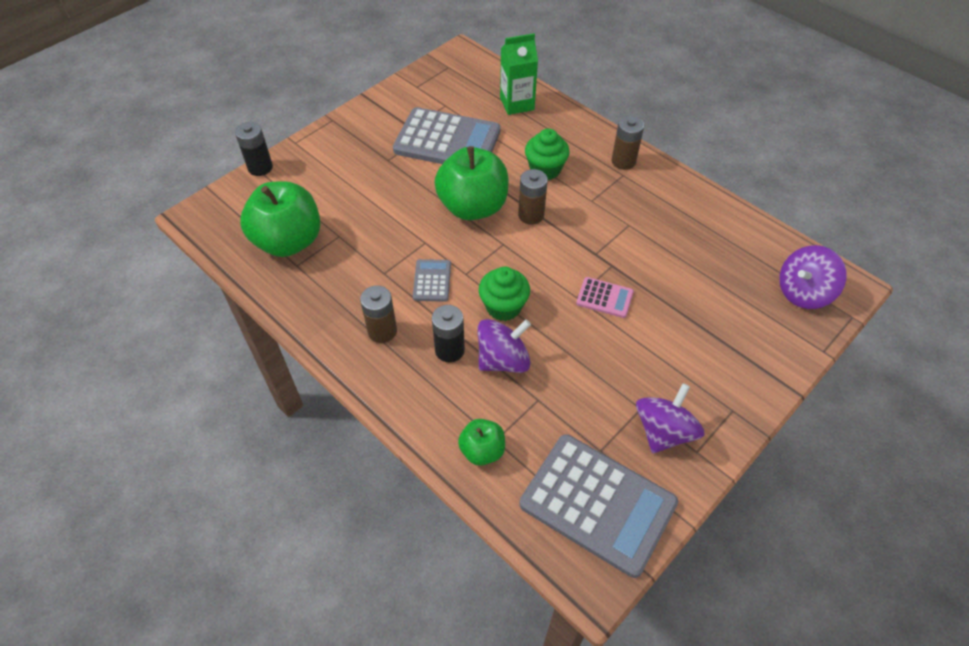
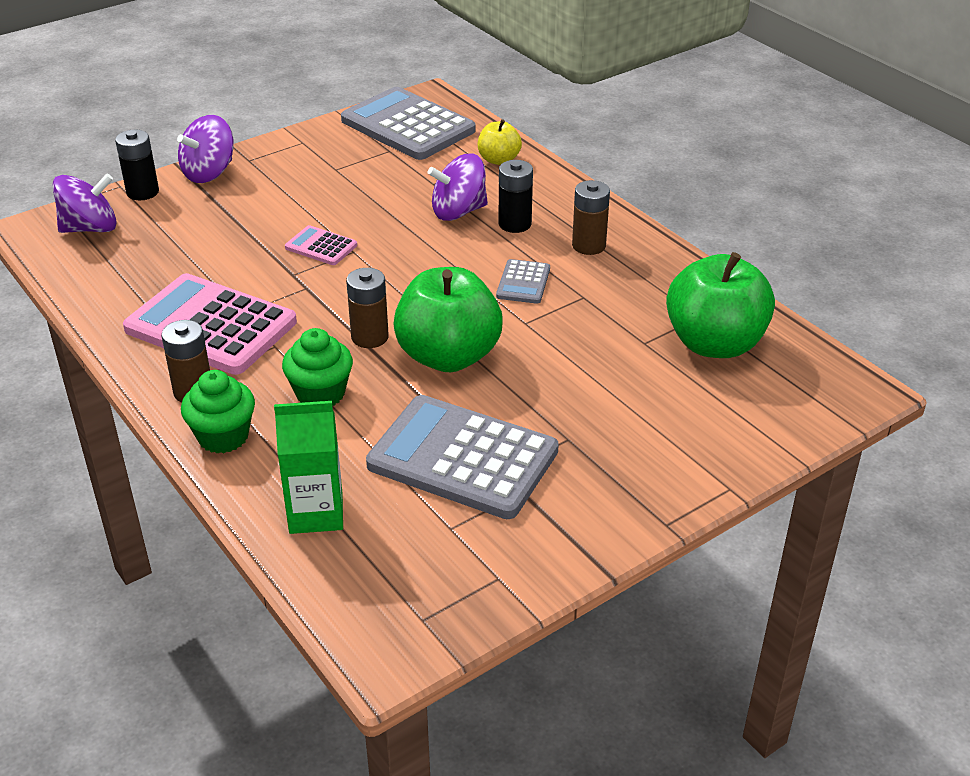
camera: 170 degrees left, 15 degrees down
black battery [235,122,273,176] -> black battery moved to [115,130,159,200]
green apple [458,419,505,466] -> yellow apple [478,119,522,165]
green cupcake [479,267,530,321] -> green cupcake moved to [181,370,255,454]
purple spinning top [636,383,704,453] -> purple spinning top moved to [177,115,234,183]
none -> pink calculator [123,273,297,375]

